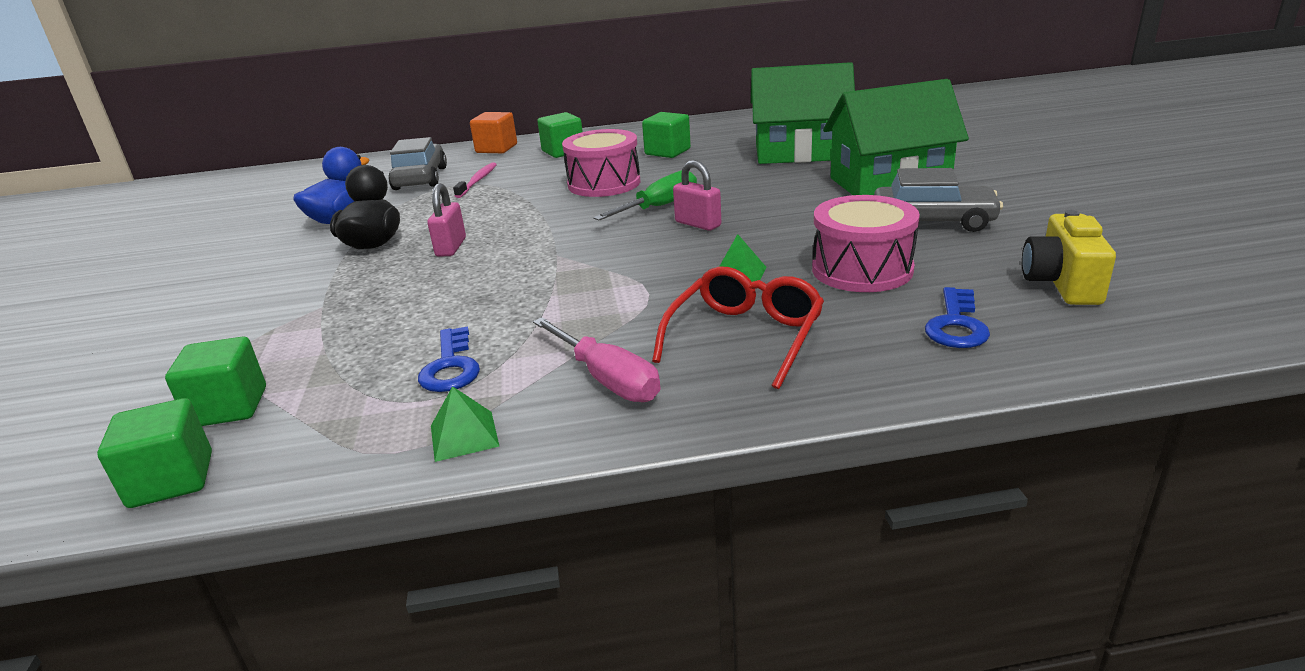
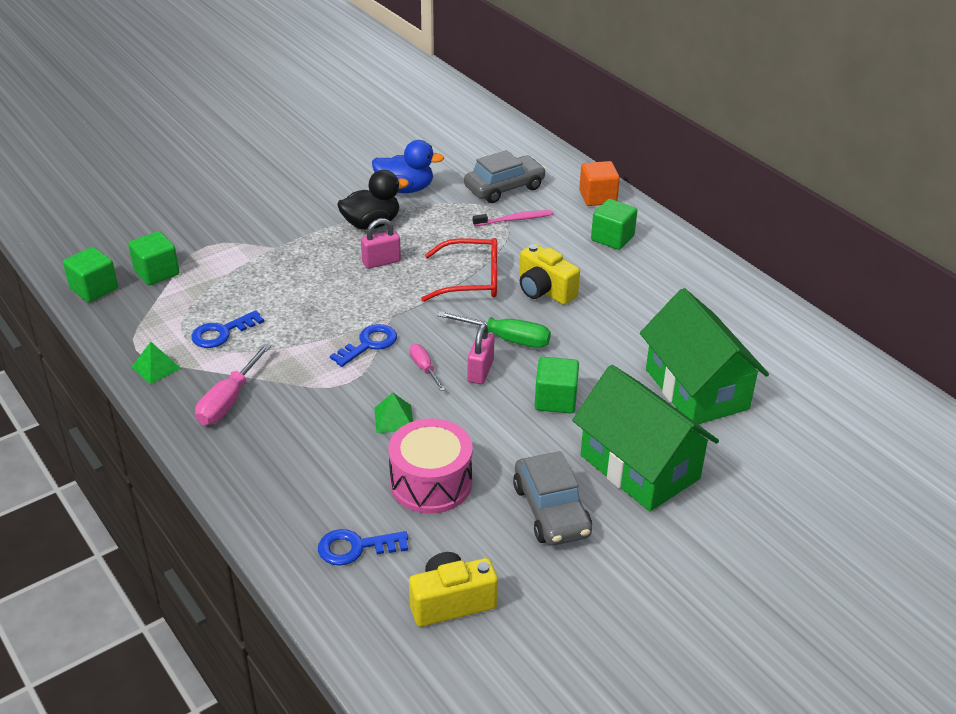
camera: 60 degrees right, 10 degrees up
pink drum [562,129,640,197] -> yellow camera [519,244,580,305]
green cube [642,112,691,158] -> green cube moved to [535,357,579,413]
red glasses [652,267,824,389] -> red glasses moved to [421,238,497,302]
none -> blue key [330,324,397,367]
none -> pink screwdriver [410,344,445,391]

